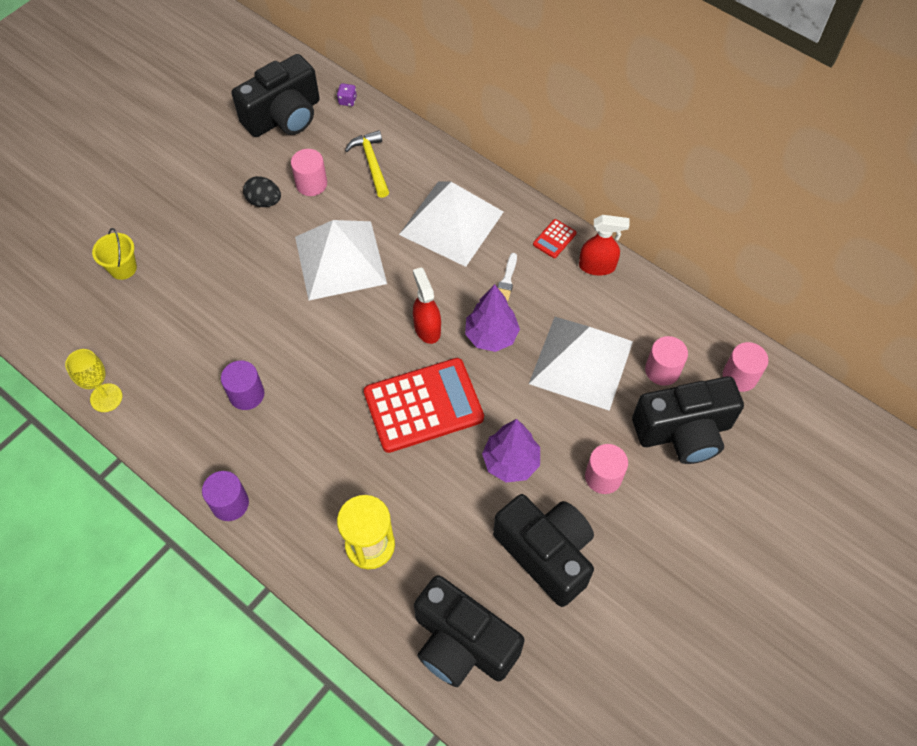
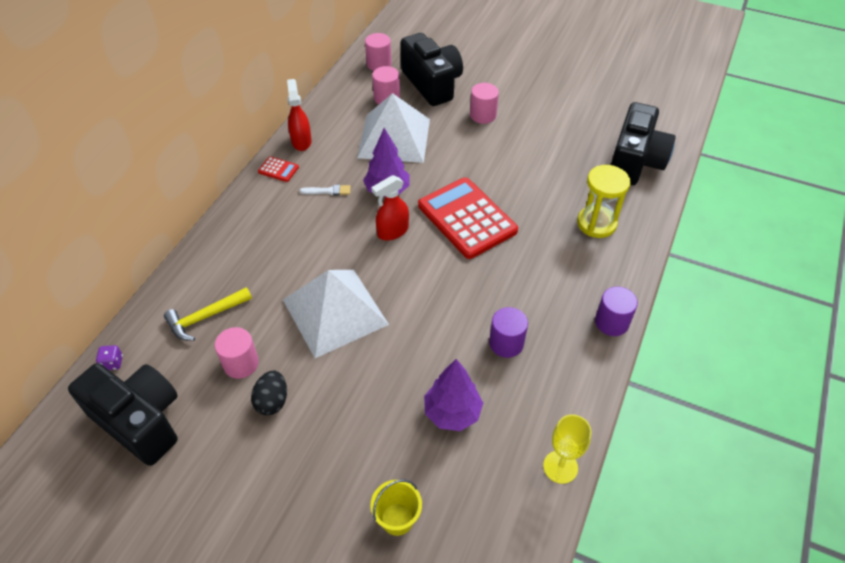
camera: 105 degrees left, 10 degrees down
white pyramid [399,182,503,267] -> none
purple tree [482,419,540,483] -> purple tree moved to [424,359,483,431]
black camera [493,494,594,607] -> none

